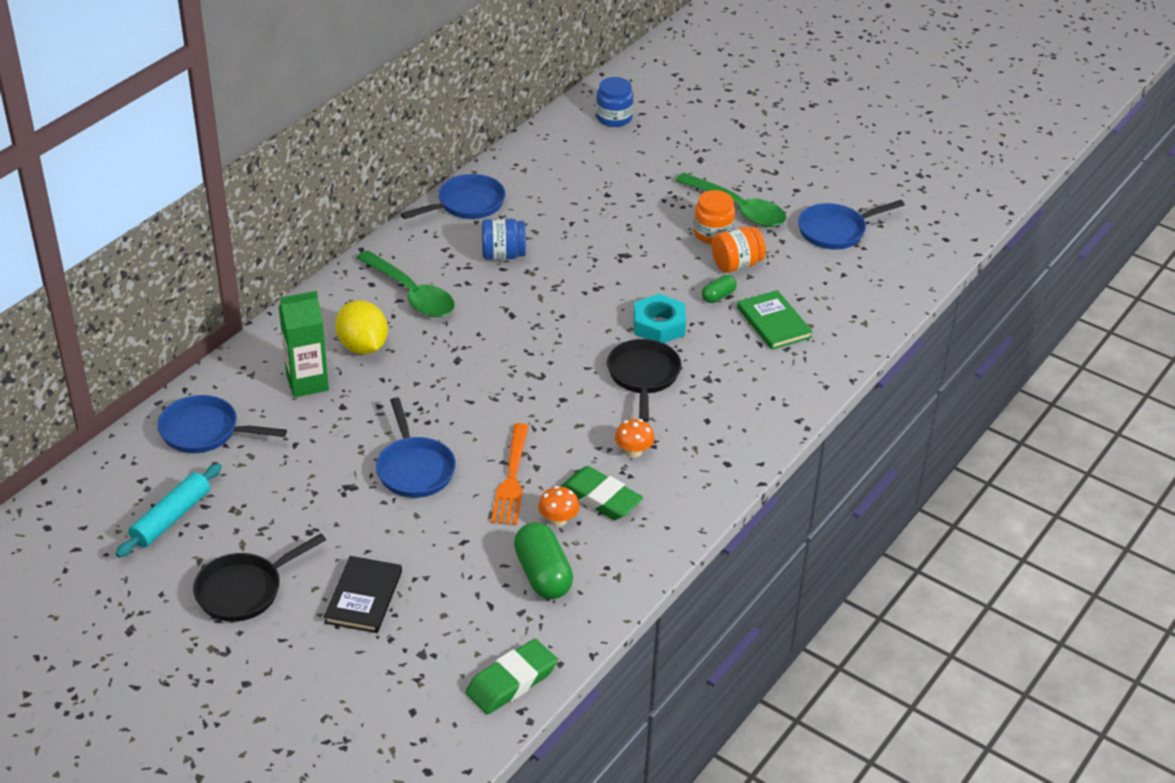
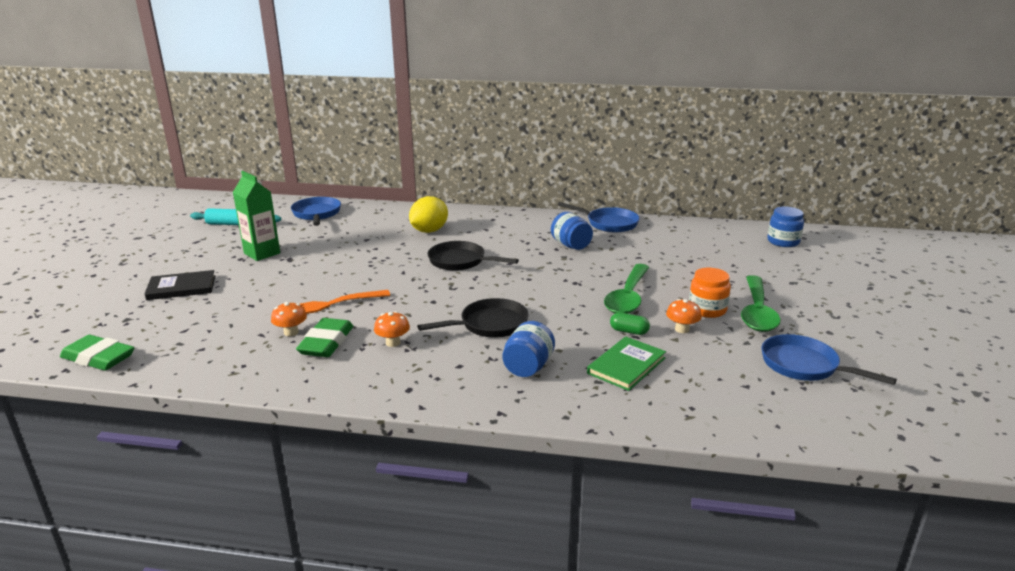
camera: 65 degrees right, 15 degrees down
black pan [193,534,326,622] -> black pan moved to [427,241,519,271]
green carton [279,291,329,397] -> green carton moved to [233,171,280,261]
green spoon [356,250,455,317] -> green spoon moved to [604,264,649,314]
blue pan [376,397,456,498] -> none
green capsule [514,522,573,599] -> none
turquoise nut [634,294,686,343] -> none
orange jar [712,226,766,273] -> orange mushroom [666,299,702,333]
none -> blue jar [502,321,555,377]

